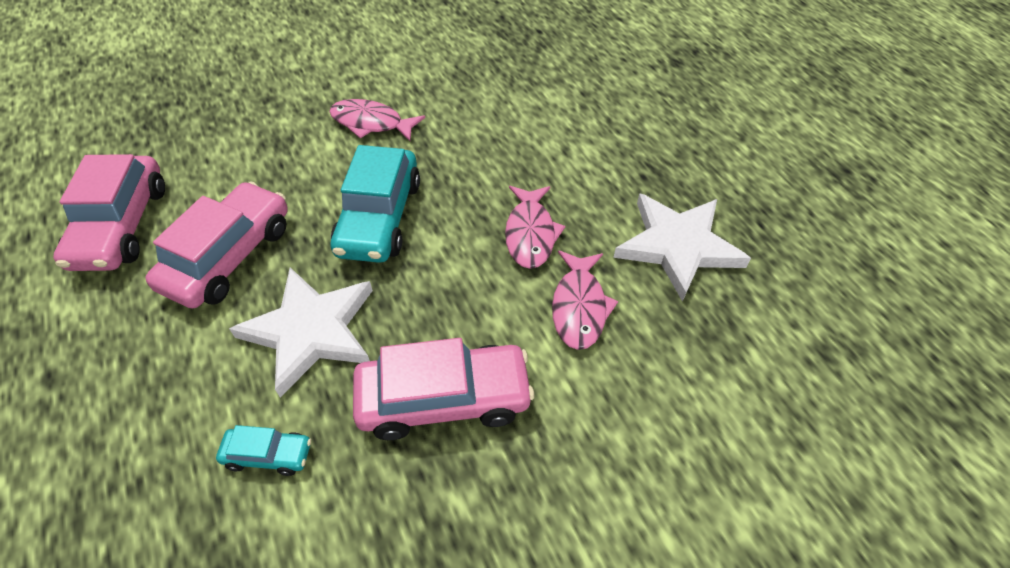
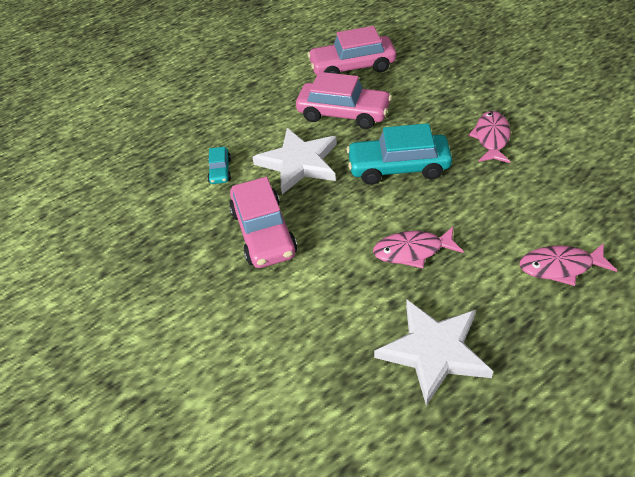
camera: 85 degrees right, 5 degrees down
pink fish [552,250,618,350] -> pink fish moved to [520,243,617,286]

